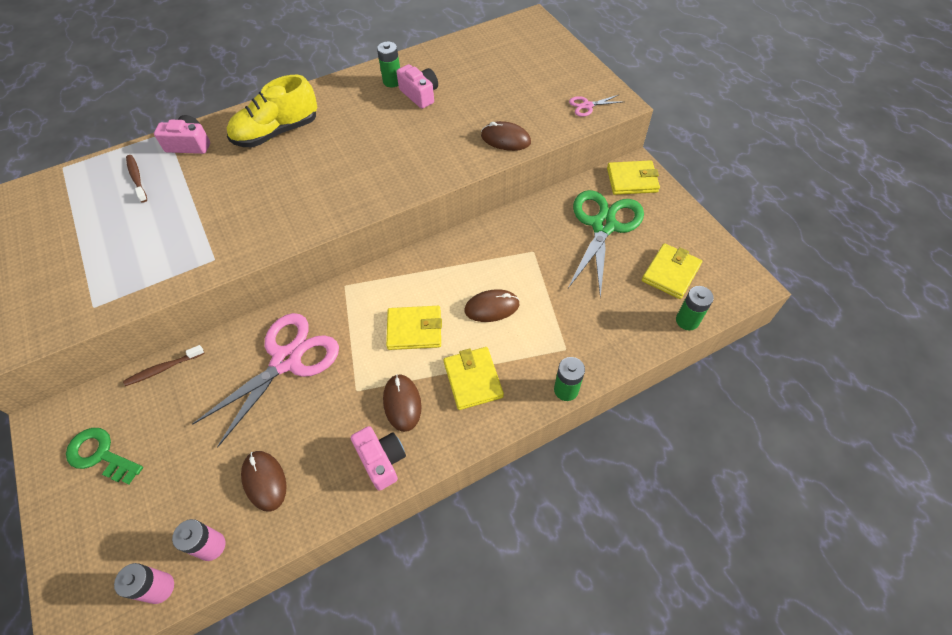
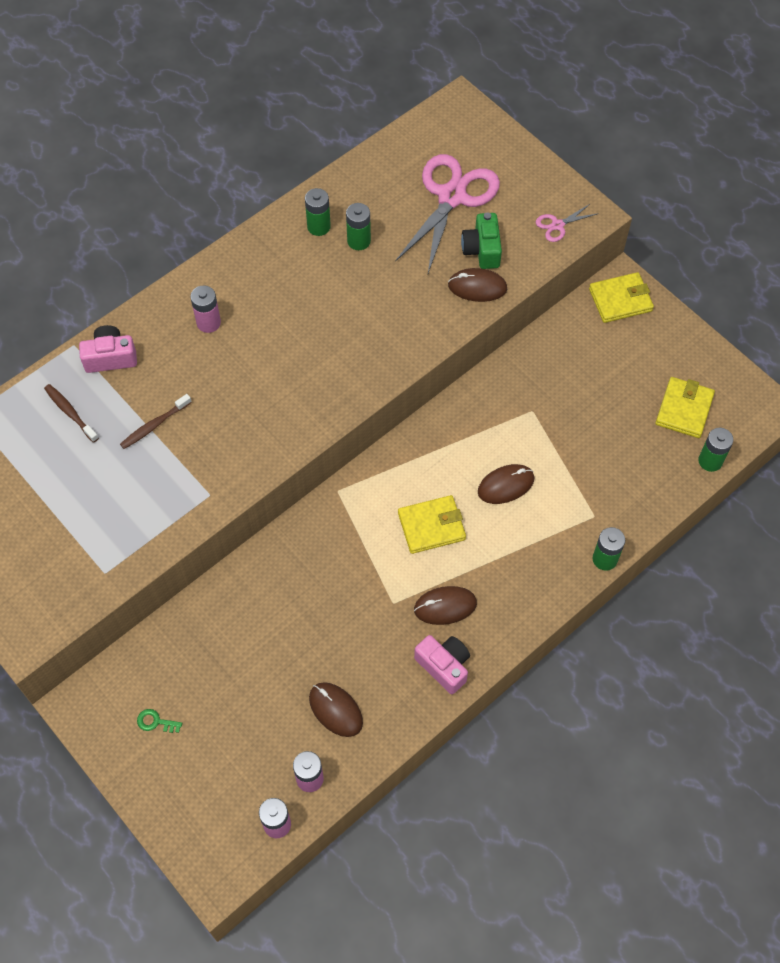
camera: 15 degrees left, 5 degrees up
green key [66,428,143,484] -> green key [137,709,182,733], size x0.51
brown toothbrush [123,345,205,386] -> brown toothbrush moved to [120,394,192,449]
pink scissors [192,313,339,447] -> pink scissors moved to [395,154,500,273]
yellow shoe [227,75,317,147] -> pink battery [191,286,221,333]
brown mouse [383,374,421,432] -> brown mouse turned 75 degrees counterclockwise [414,586,477,625]
pink camera [396,64,438,109] -> green battery [346,203,371,250]
yellow wallet [443,347,504,410] -> none
green scissors [568,190,644,298] -> none
none -> green camera [461,212,502,269]

